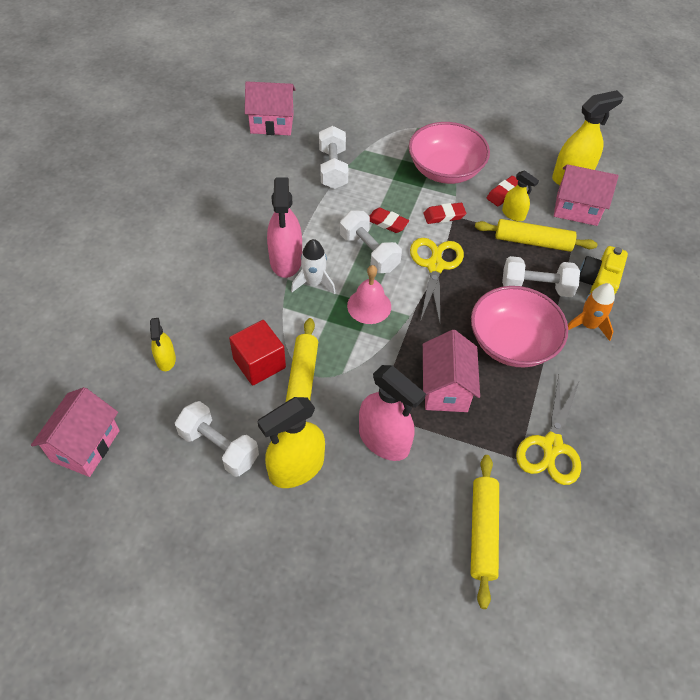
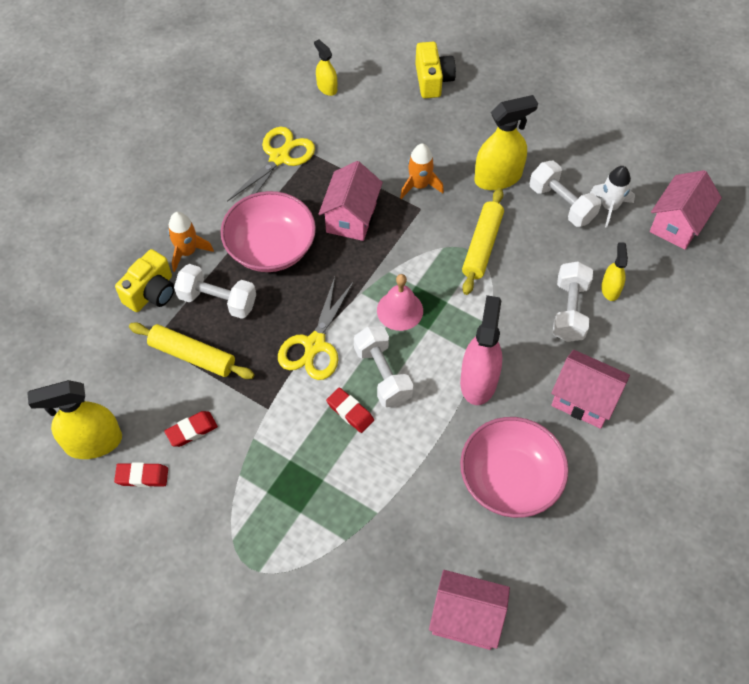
camera: 165 degrees left, 5 degrees up
red cube [229,320,286,385] -> none
white rocket [291,239,336,295] -> white rocket moved to [590,166,635,228]
white dumbbell [319,126,349,189] -> white dumbbell moved to [553,261,593,342]
pink spray bottle [359,365,426,461] -> orange rocket [400,143,444,199]
pink bowl [409,122,490,184] -> pink bowl moved to [460,417,569,518]
red eraser [423,203,466,224] -> red eraser moved to [114,462,168,487]
yellow rolling pin [471,455,499,609] -> none
yellow spray bottle [502,170,539,221] -> yellow spray bottle moved to [314,39,337,96]
pink house [554,164,619,226] -> pink house moved to [551,350,630,429]
none -> yellow camera [415,42,456,98]

